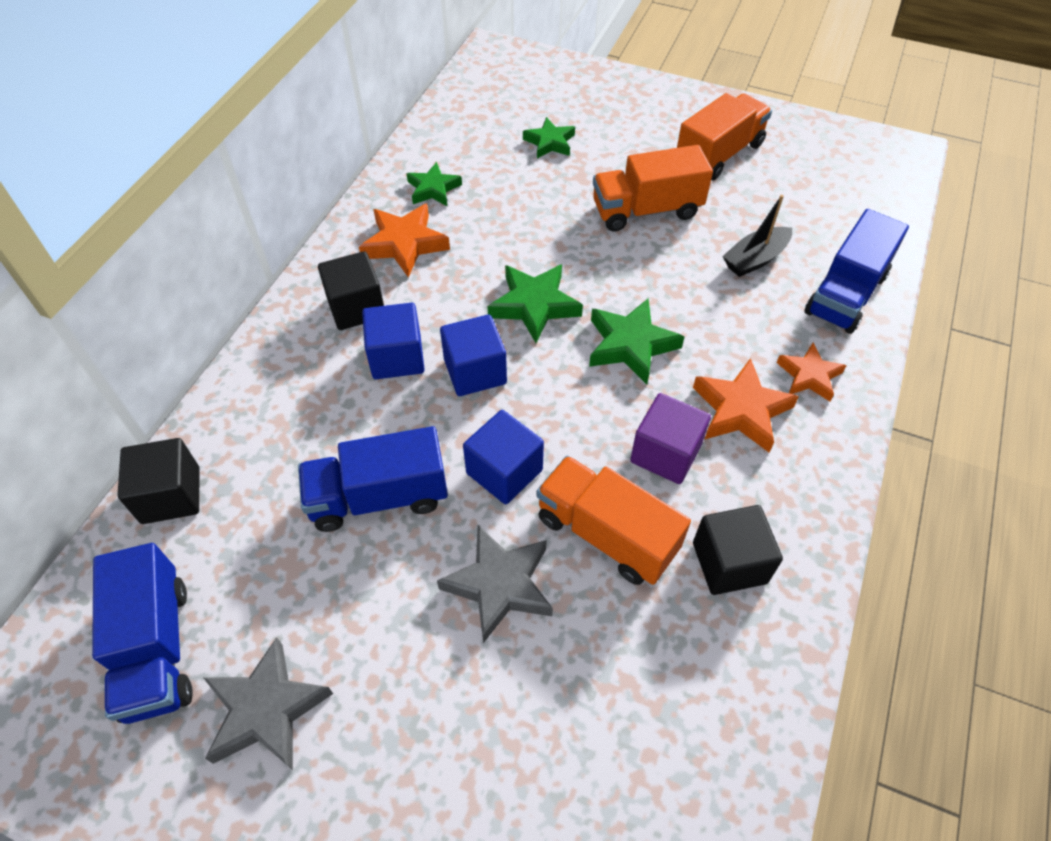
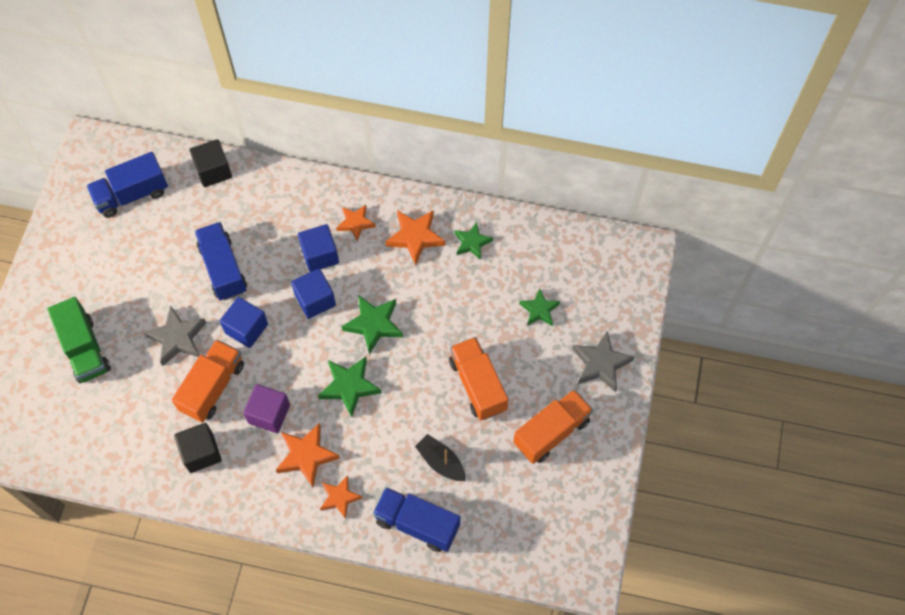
camera: 80 degrees right, 10 degrees up
grey star [203,637,333,770] -> grey star moved to [572,331,634,392]
black cube [318,251,384,330] -> orange star [336,205,376,242]
orange truck [677,93,772,180] -> orange truck turned 75 degrees counterclockwise [513,389,593,464]
none -> green truck [48,297,111,383]

